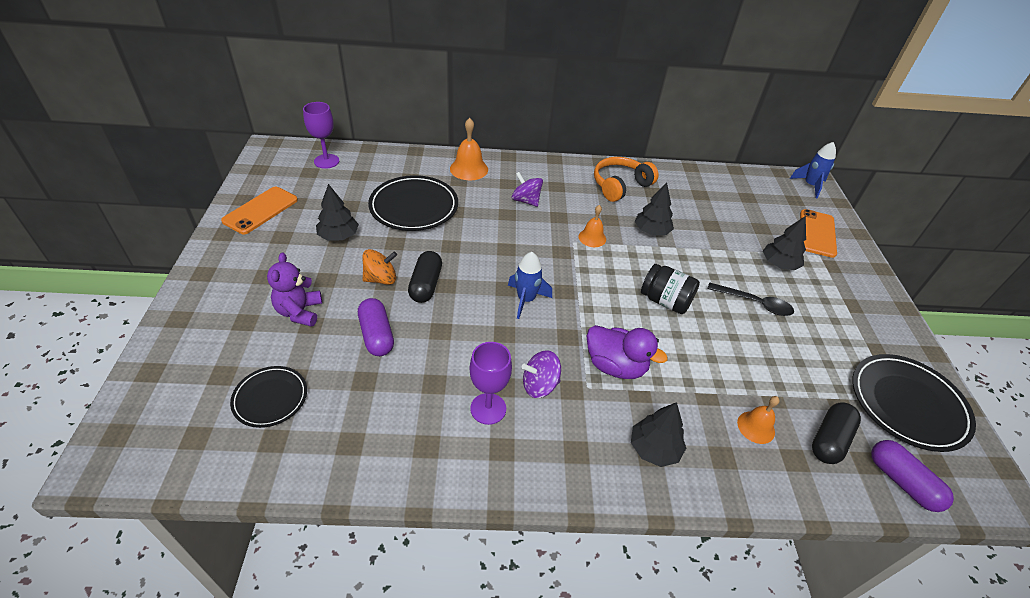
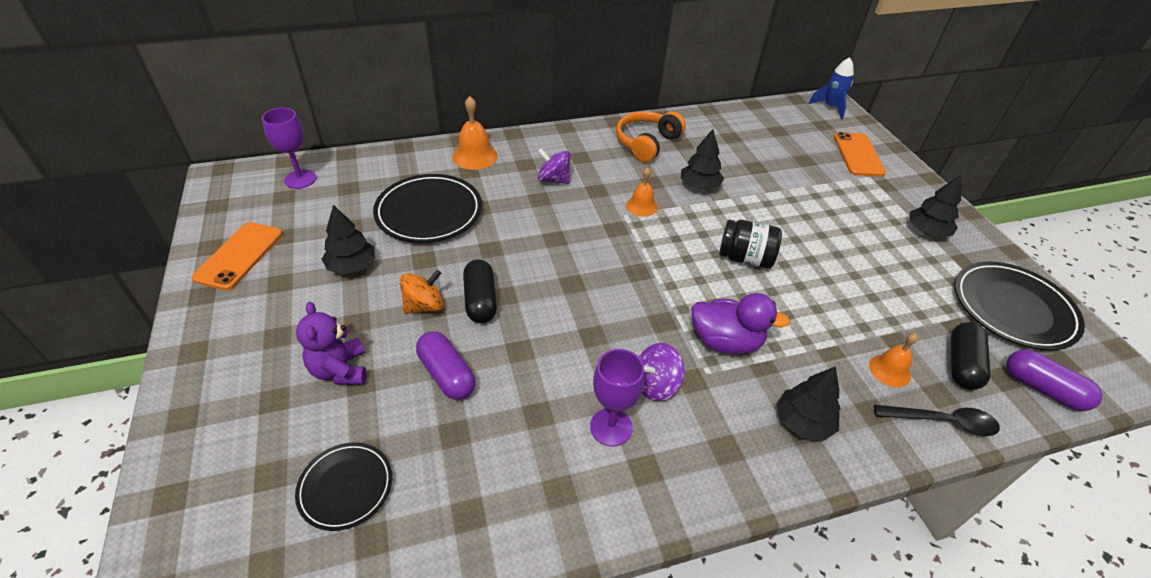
camera: 15 degrees left, 0 degrees up
blue rocket [508,252,552,319] -> none
black spoon [707,282,794,316] -> black spoon moved to [874,405,1000,436]
black tree [763,216,806,270] -> black tree moved to [910,175,961,237]

